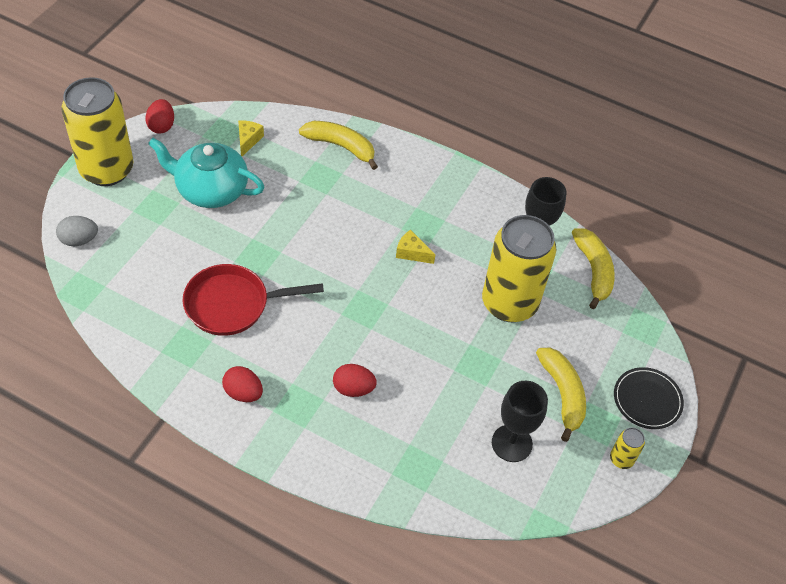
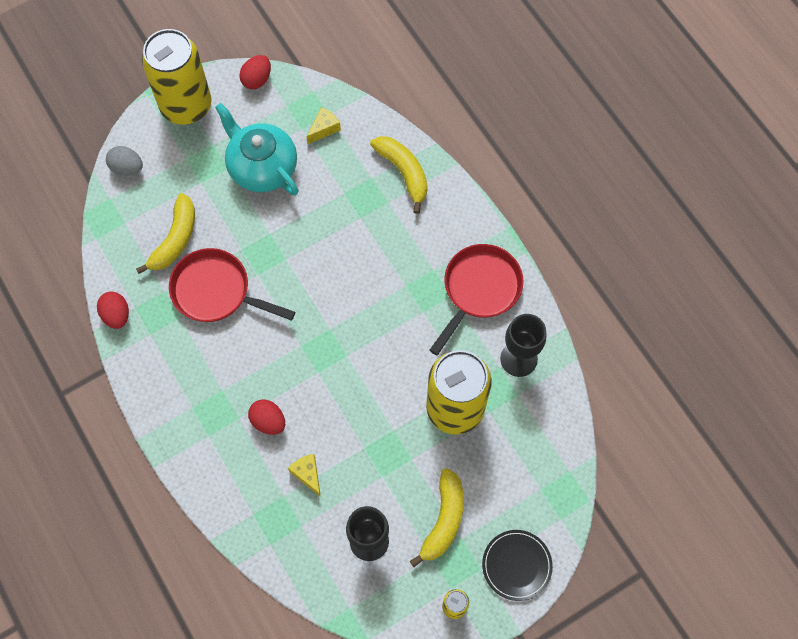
camera: 35 degrees right, 15 degrees up
red egg [222,366,263,402] -> red egg moved to [97,292,129,329]
yellow cheese [396,230,436,264] -> yellow cheese moved to [288,454,321,497]
yellow banana [572,228,615,309] -> yellow banana moved to [136,193,195,274]
none -> red pan [429,244,524,355]

